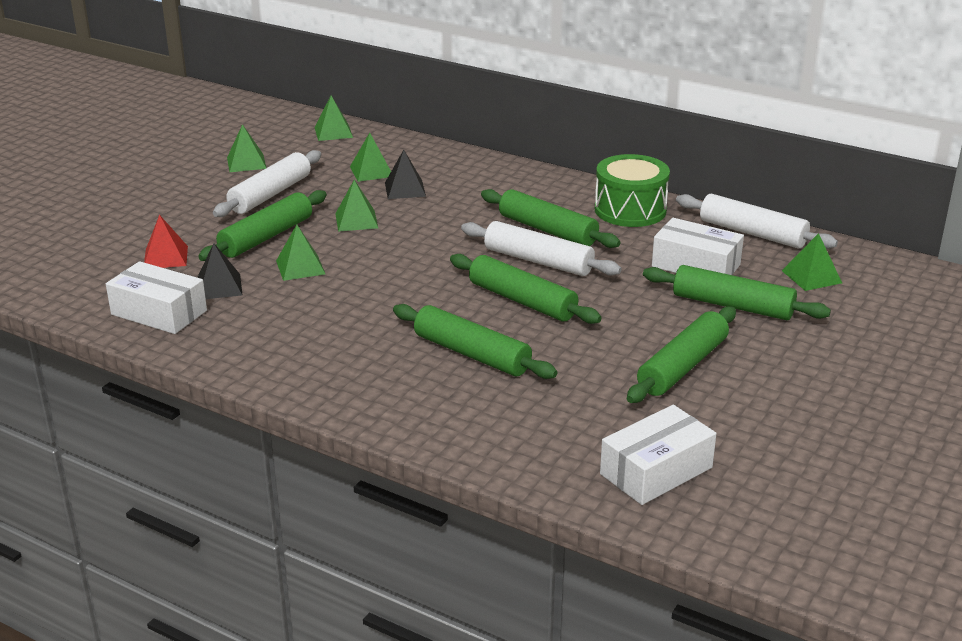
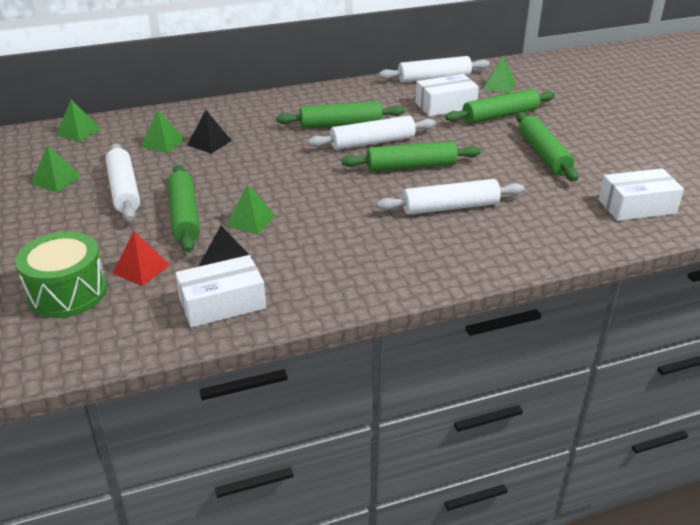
camera: 50 degrees left, 5 degrees up
green pyramid [335,180,378,232] -> none
green rolling pin [393,304,557,379] -> white rolling pin [376,179,524,215]
green drum [595,154,670,227] -> green drum moved to [15,232,107,318]
white box [600,405,717,505] -> white box turned 75 degrees clockwise [599,168,684,221]

